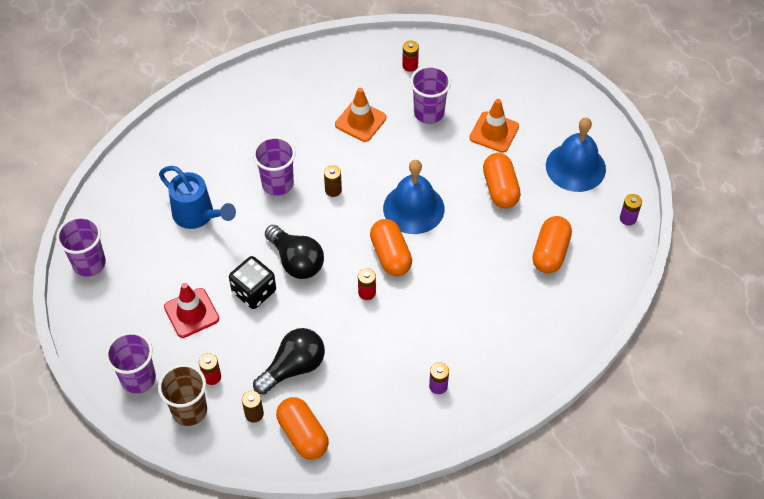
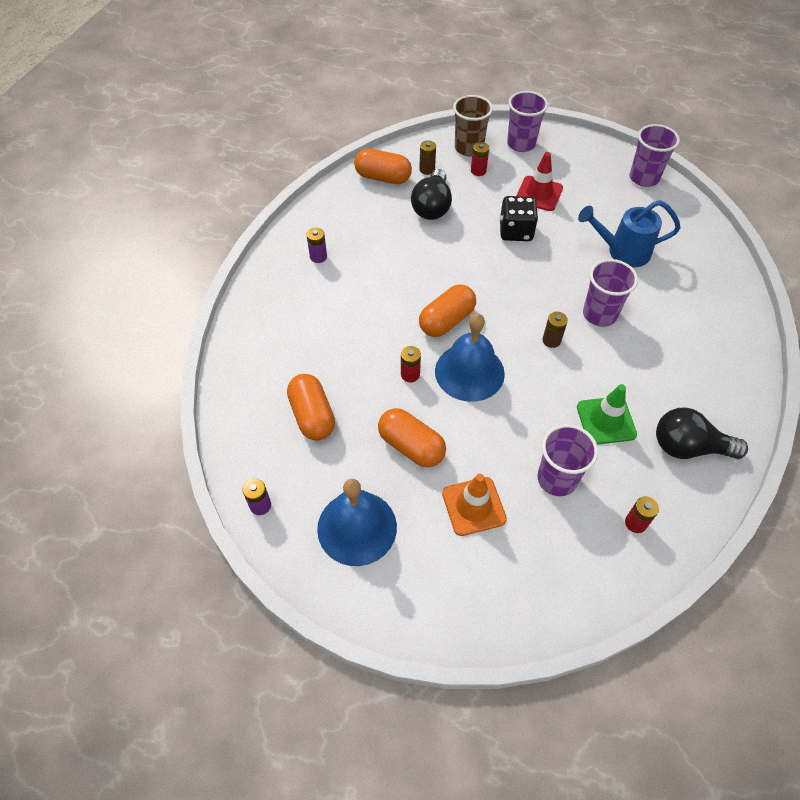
camera: 140 degrees right, 0 degrees up
black light bulb [265,225,324,279] -> black light bulb moved to [656,408,748,459]
orange traffic cone [335,88,387,142] -> green traffic cone [577,384,637,445]
red battery [358,268,376,300] -> red battery moved to [401,346,421,382]
orange capsule [370,219,412,276] -> orange capsule turned 75 degrees counterclockwise [419,284,476,337]

